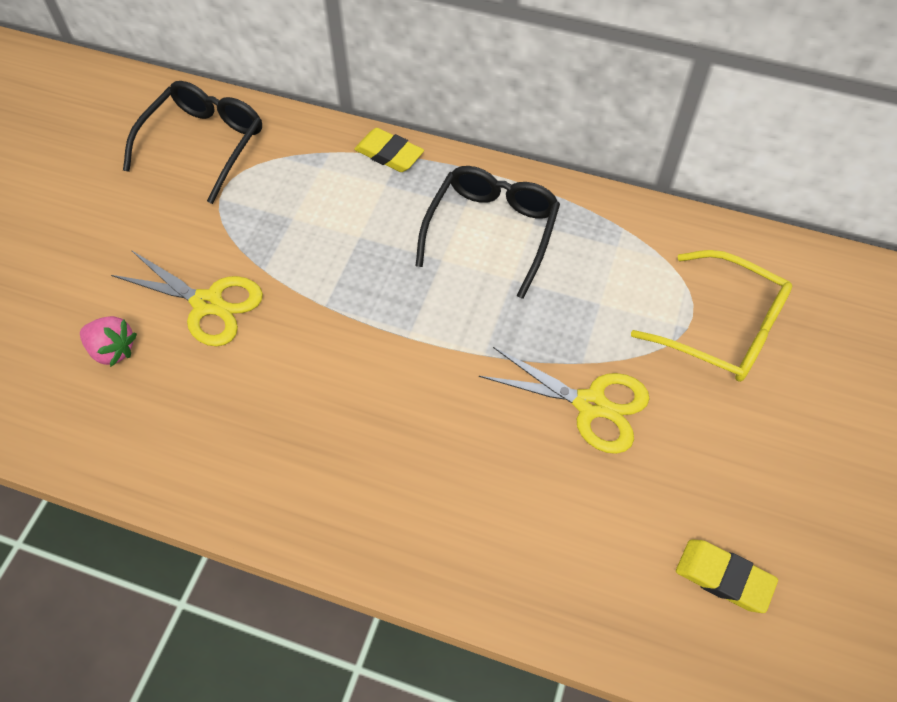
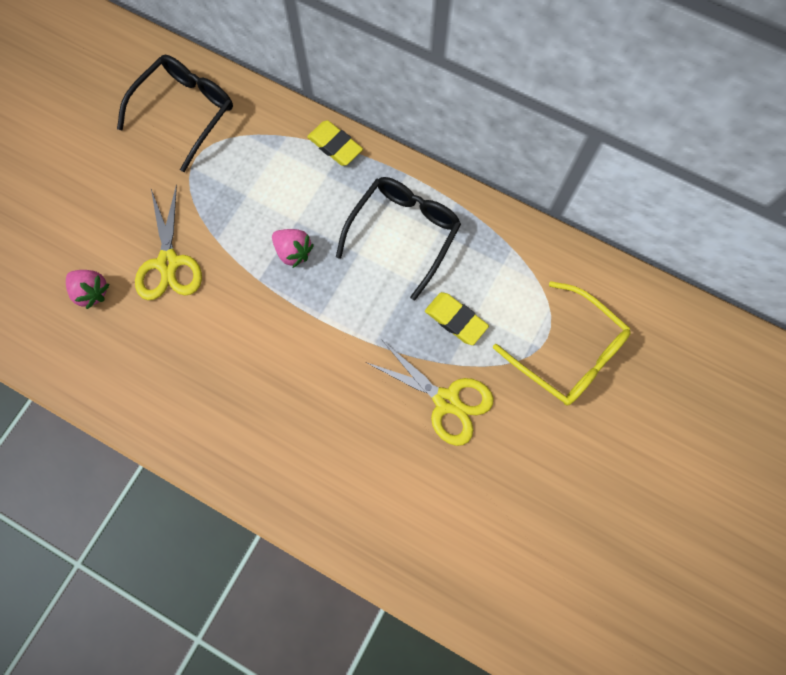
camera: 10 degrees right, 15 degrees up
yellow scissors [111,250,263,346] -> yellow scissors turned 45 degrees clockwise [135,184,202,300]
yellow eraser [676,540,778,613] -> yellow eraser moved to [425,292,489,345]
none -> pink strawberry [272,229,314,268]

